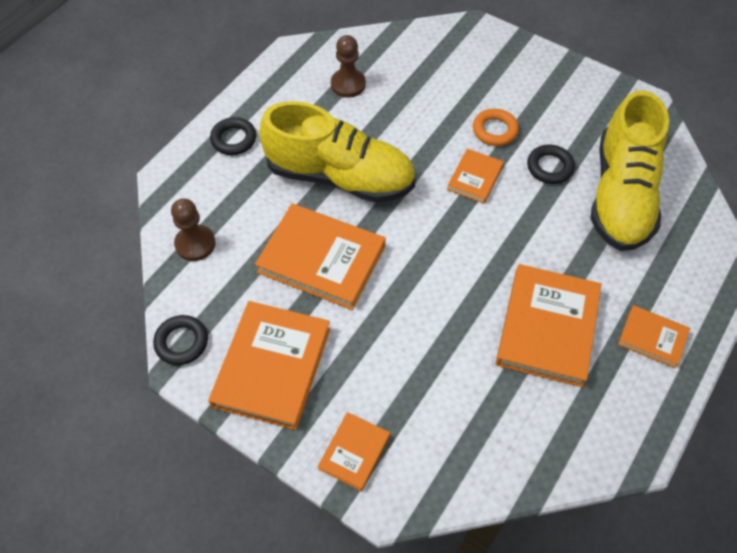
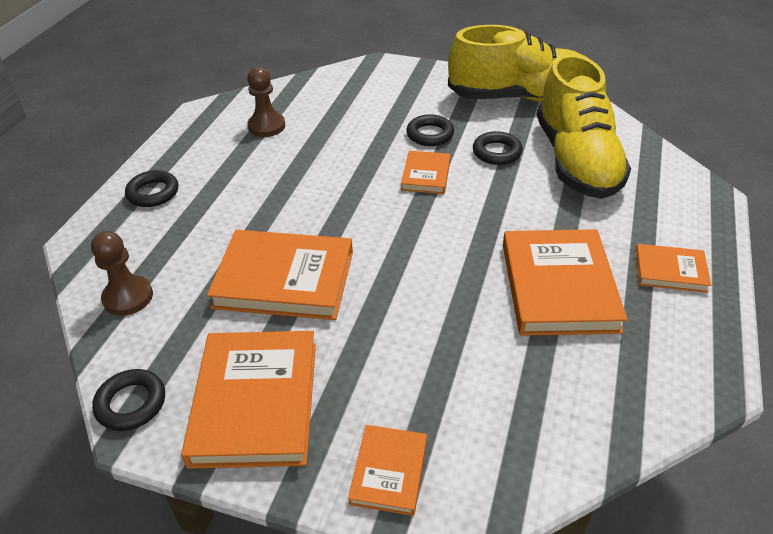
camera: 15 degrees left, 15 degrees down
yellow shoe [259,101,416,203] -> yellow shoe moved to [448,25,589,102]
orange ring [473,109,519,146] -> black ring [406,114,454,146]

